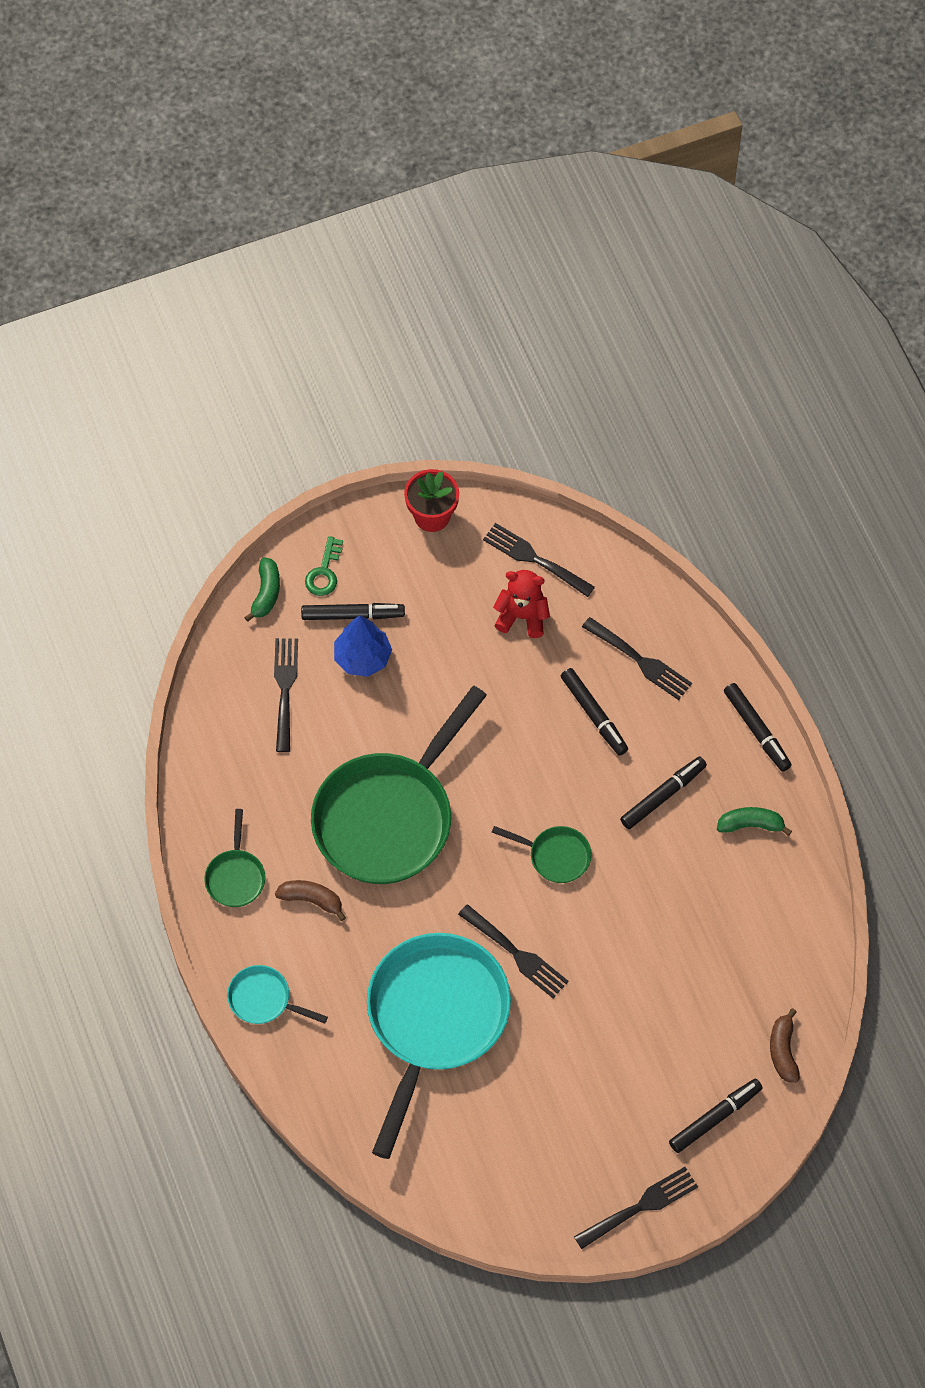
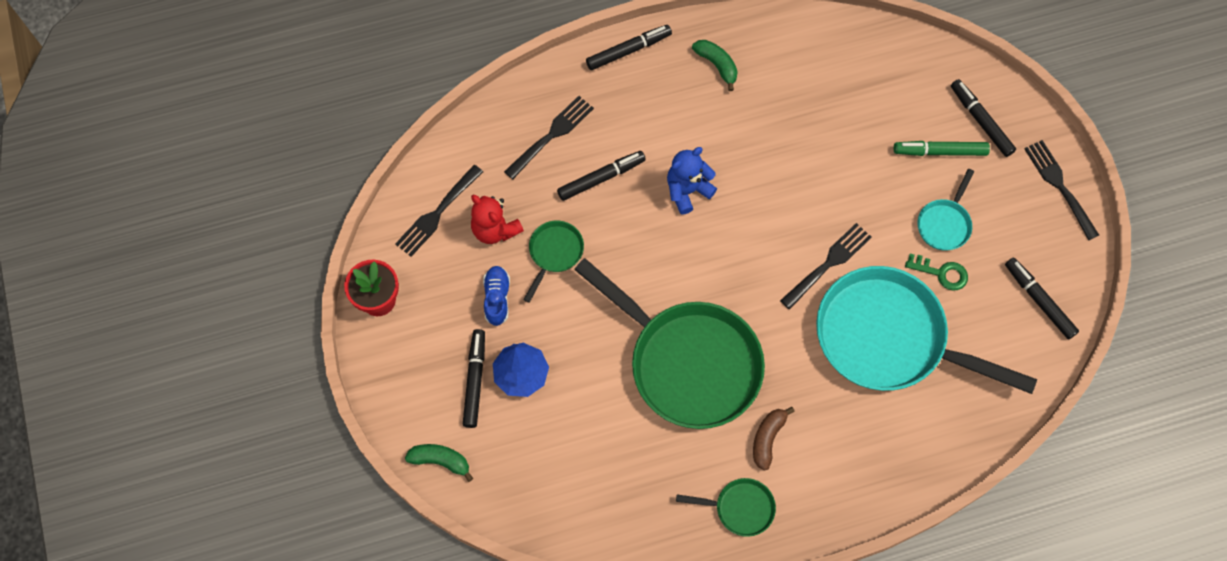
camera: 85 degrees left, 5 degrees up
turquoise pan [227,965,328,1024] -> turquoise pan moved to [918,169,974,251]
black fork [274,638,298,752] -> none
green key [305,536,343,596] -> green key moved to [905,254,968,291]
green pan [492,826,592,883] -> green pan moved to [523,221,584,303]
red teddy bear [493,570,550,638] -> red teddy bear turned 60 degrees counterclockwise [471,195,524,244]
black marker [620,757,707,829] -> black marker moved to [1005,258,1079,339]
green banana [717,807,792,836] -> green banana turned 135 degrees clockwise [692,40,738,91]
brown banana [770,1008,800,1083] -> none
none -> blue shoe [483,266,510,326]
none -> blue teddy bear [667,147,717,215]
none -> green marker [894,141,990,156]

